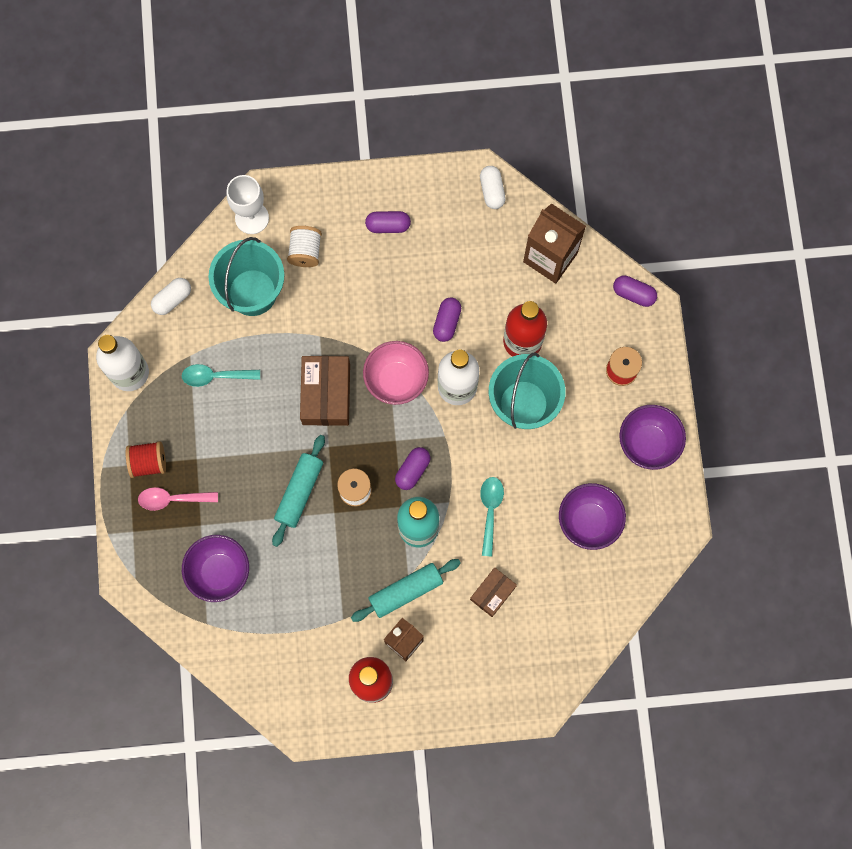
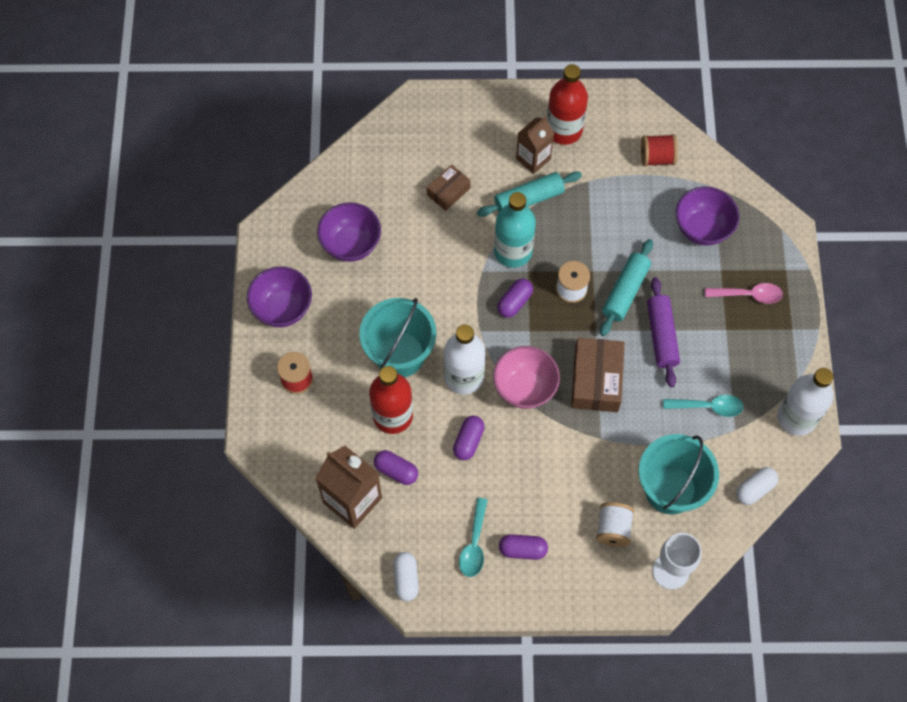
camera: 175 degrees left, 10 degrees down
red spool [126,441,166,478] -> red spool moved to [641,134,678,166]
turquoise spoon [480,477,504,557] -> turquoise spoon moved to [459,498,488,577]
purple capsule [613,275,657,307] -> purple capsule moved to [374,450,418,485]
none -> purple rolling pin [647,277,680,387]

